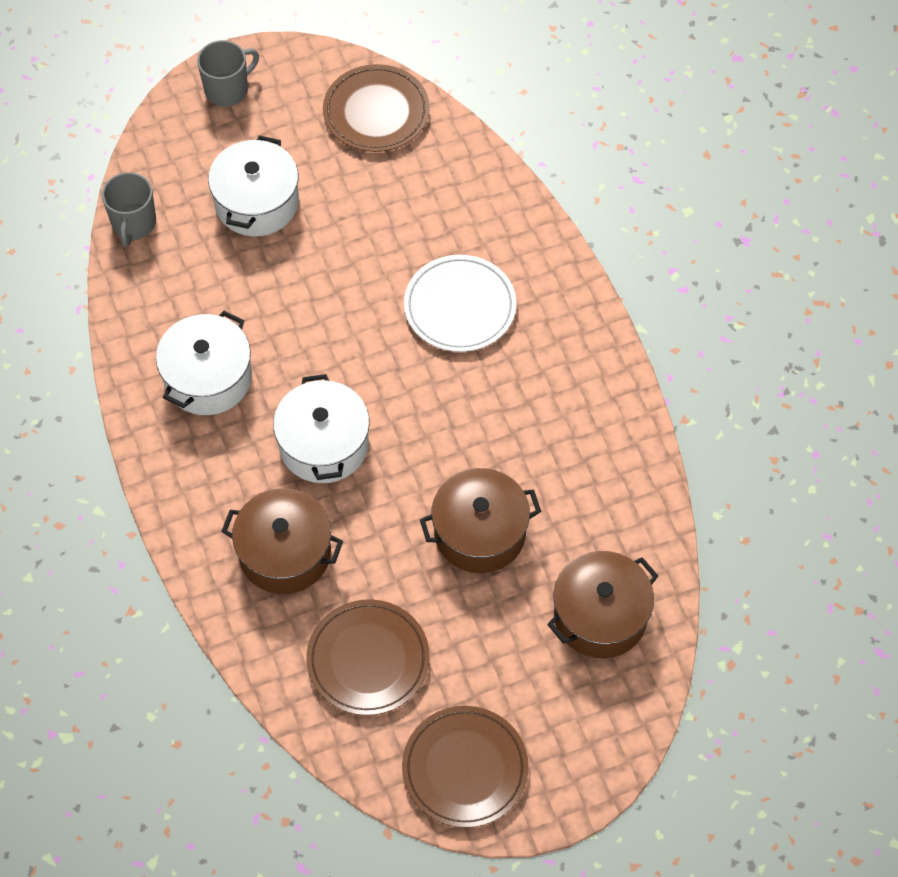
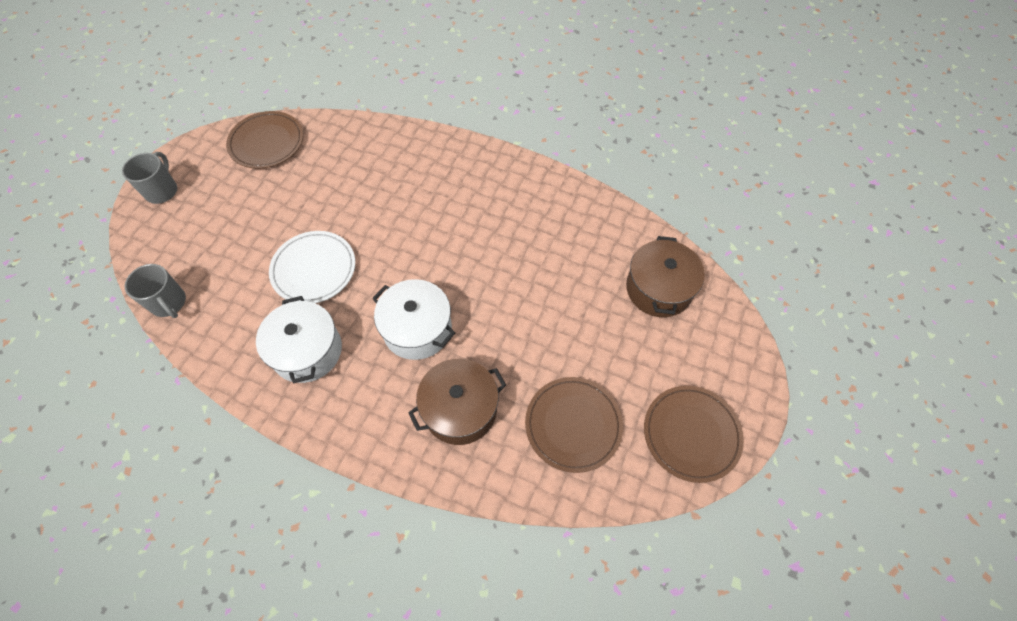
camera: 45 degrees left, 0 degrees up
white pot [208,135,299,236] -> none
white plate [404,255,516,352] -> white plate moved to [269,231,355,303]
brown pot [420,468,541,573] -> none

